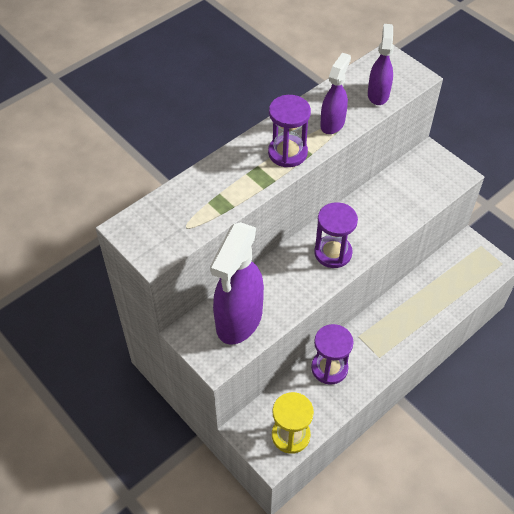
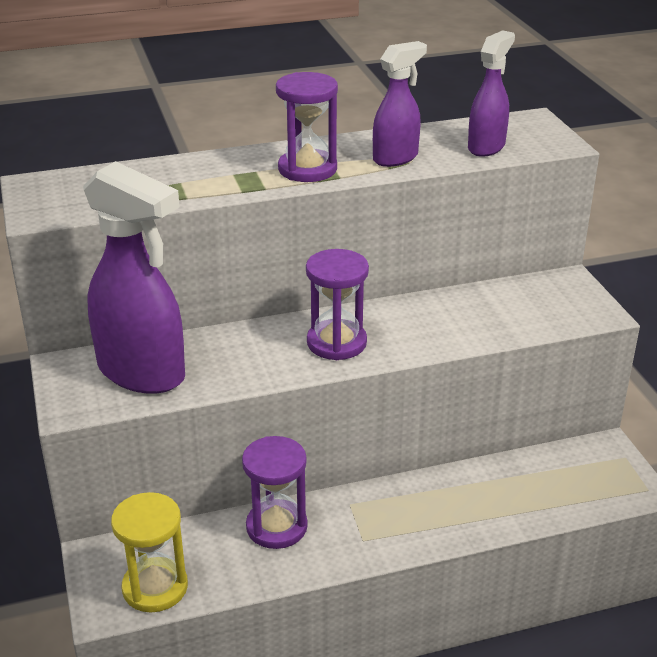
camera: 25 degrees right, 20 degrees down
purple spray bottle [210,222,264,345] -> purple spray bottle turned 105 degrees counterclockwise [83,161,185,394]

